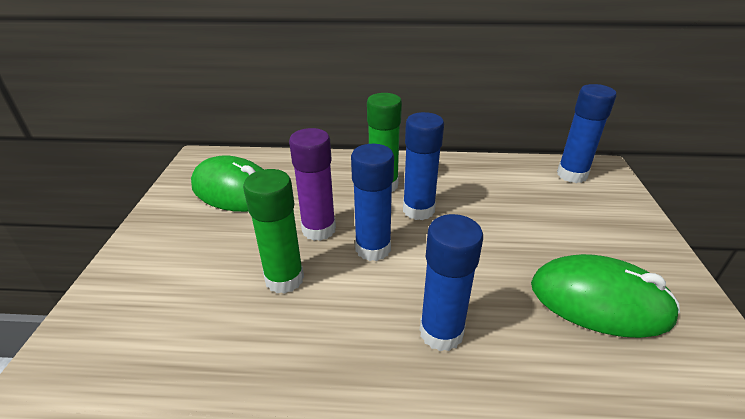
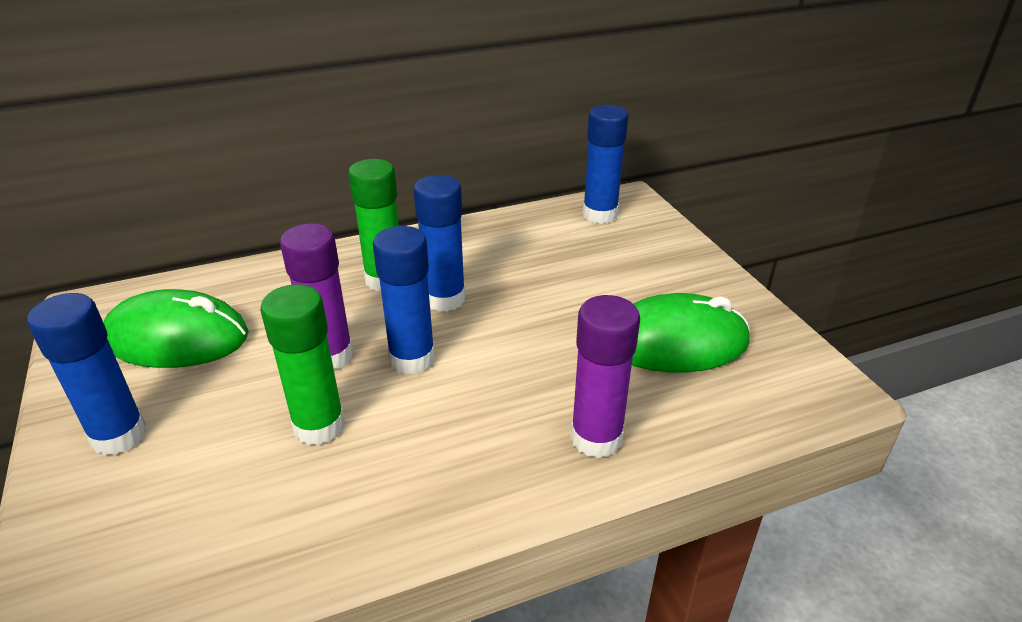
camera: 25 degrees left, 0 degrees up
blue glue stick [420,214,483,351] -> blue glue stick moved to [27,293,147,456]
none -> purple glue stick [571,295,640,458]

